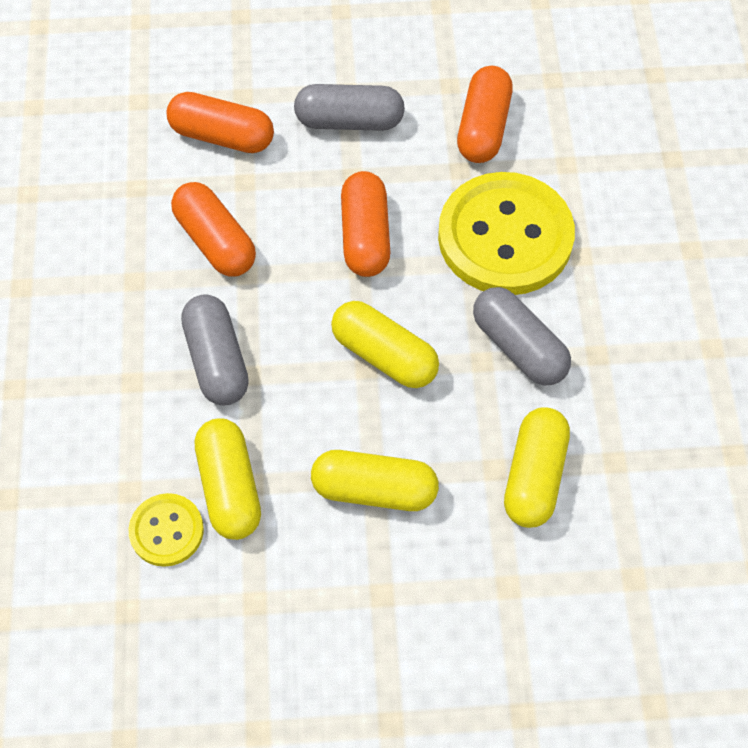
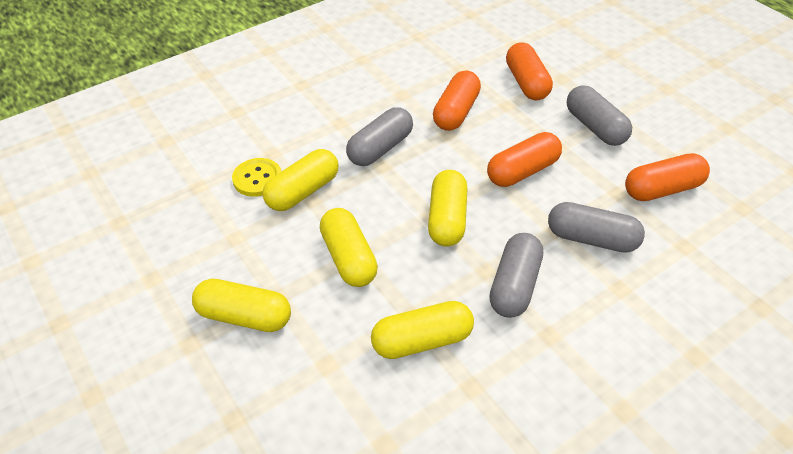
camera: 60 degrees right, 15 degrees down
yellow button [438,172,575,295] -> grey capsule [548,202,645,253]
none -> yellow capsule [192,279,291,332]

